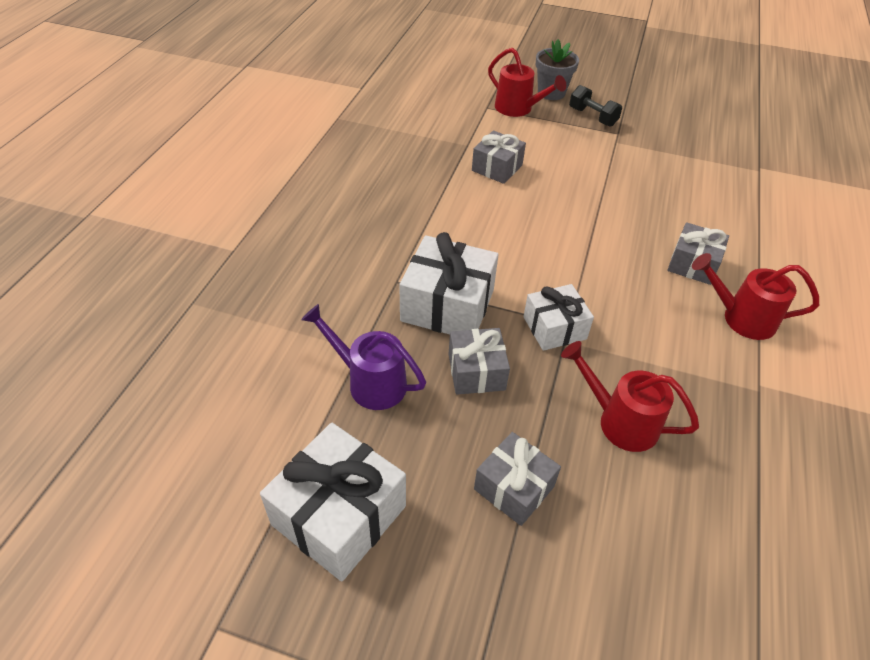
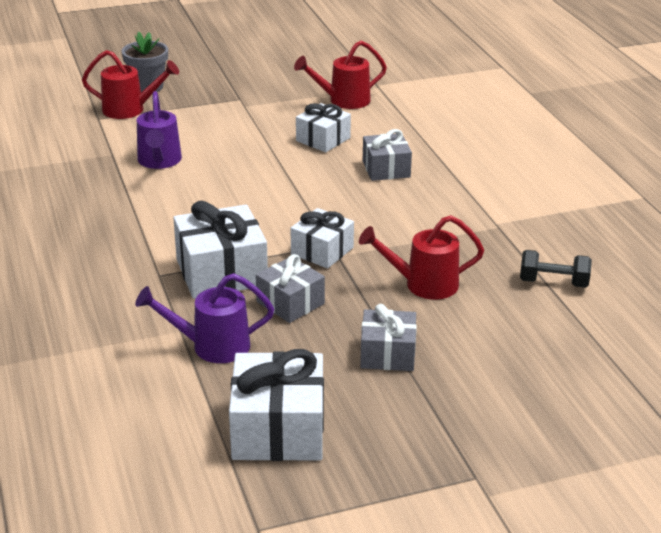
camera: 35 degrees left, 15 degrees down
grey gift [472,131,526,184] -> purple watering can [137,91,182,169]
black dumbbell [569,85,622,127] -> black dumbbell moved to [520,250,592,288]
red watering can [692,253,819,340] -> red watering can moved to [294,40,387,109]
none -> white gift [296,103,351,152]

